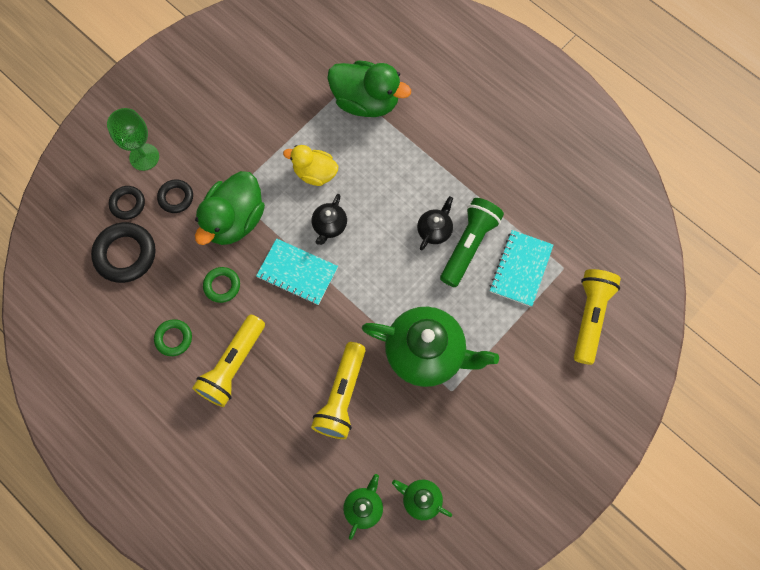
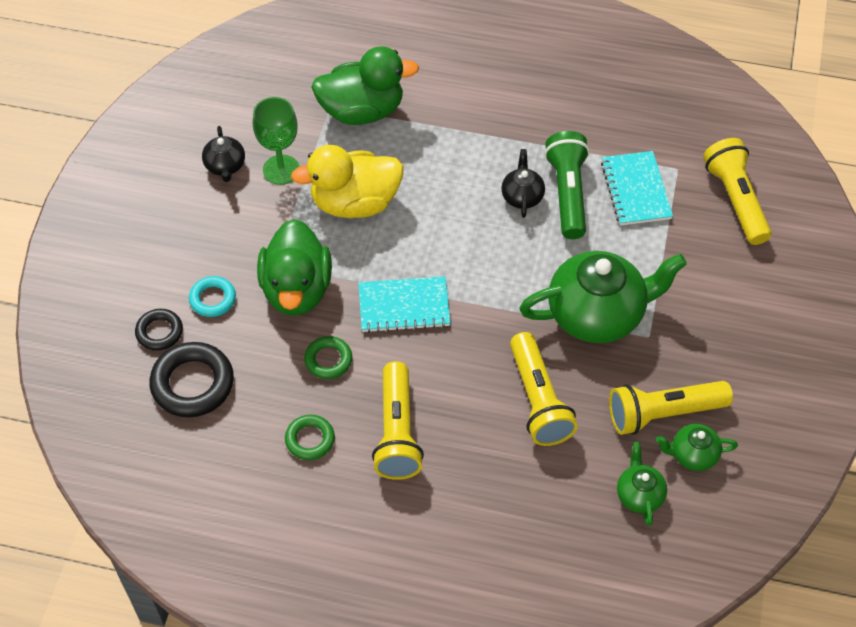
camera: 30 degrees left, 15 degrees down
green goblet [107,108,159,171] -> green goblet moved to [253,97,300,185]
black ring [157,179,193,213] -> turquoise ring [189,276,236,317]
yellow duck [283,145,338,186] -> yellow duck [291,145,404,218], size x1.58
black teapot [312,194,347,245] -> black teapot moved to [202,126,245,182]
none -> yellow flashlight [609,381,733,435]

